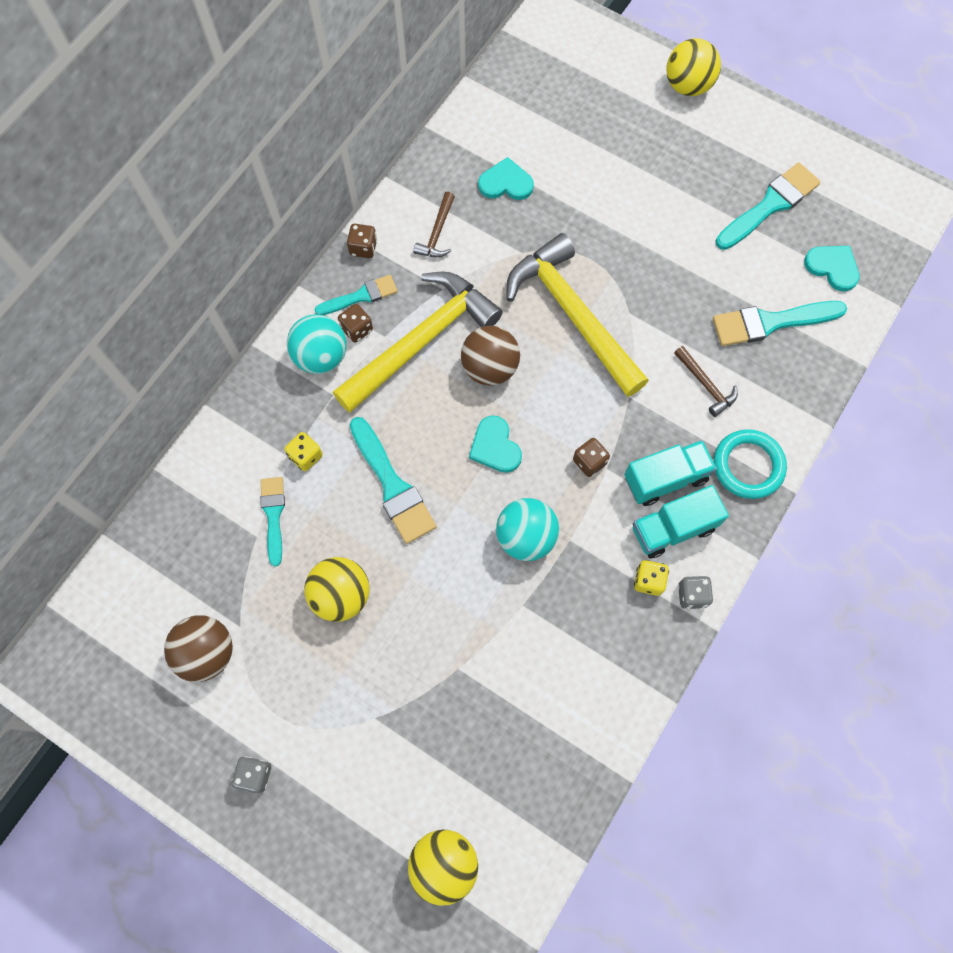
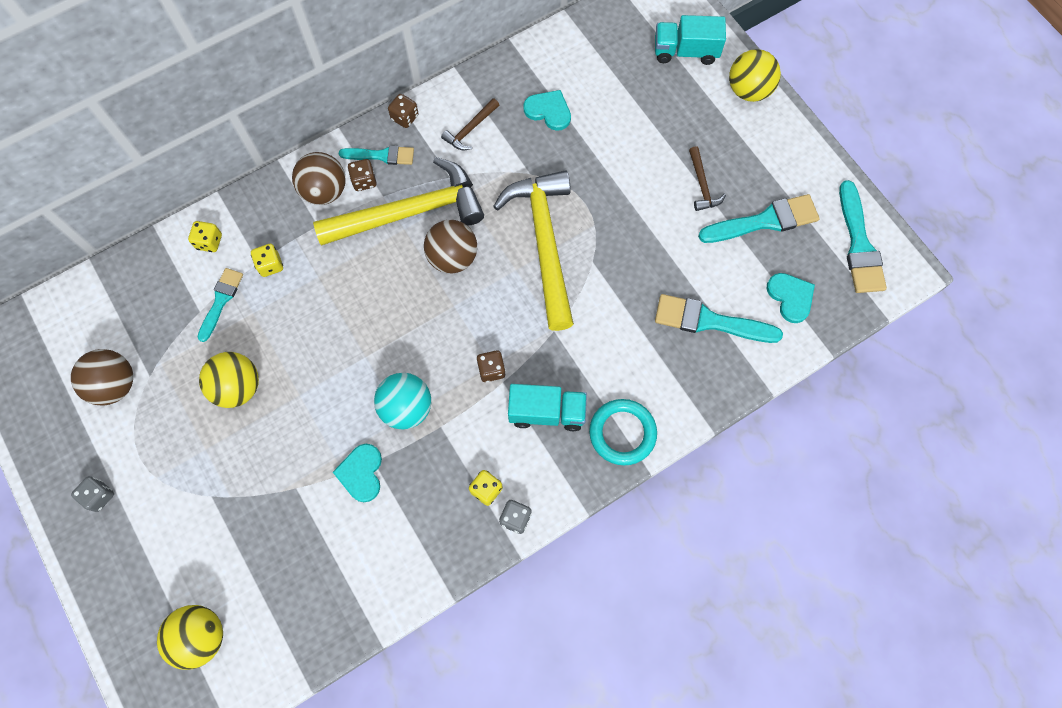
camera: 25 degrees right, 0 degrees up
turquoise ball [287,314,347,374] -> brown ball [292,152,345,205]
turquoise brush [349,417,436,544] -> turquoise brush moved to [839,180,887,293]
turquoise heart [469,415,522,473] -> turquoise heart moved to [333,444,382,502]
turquoise truck [633,485,729,558] -> turquoise truck moved to [655,15,726,65]
brown hammer [674,346,738,417] -> brown hammer moved to [689,146,726,211]
none -> yellow dice [188,221,222,252]

